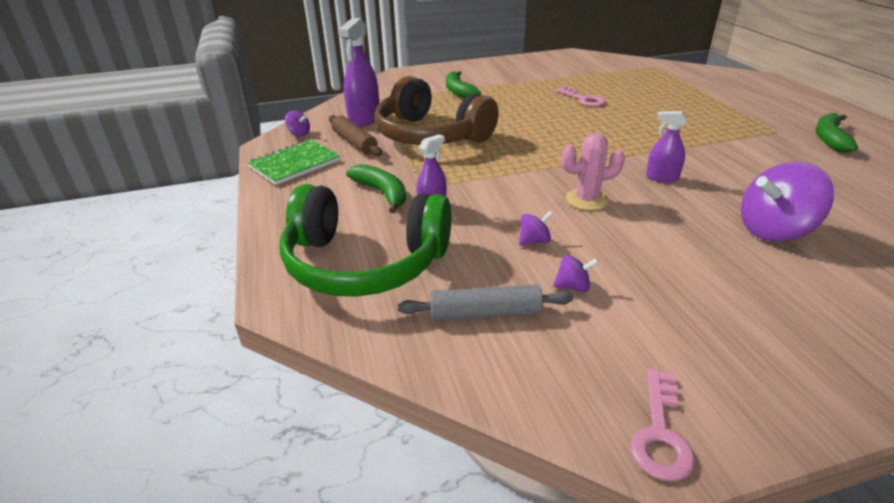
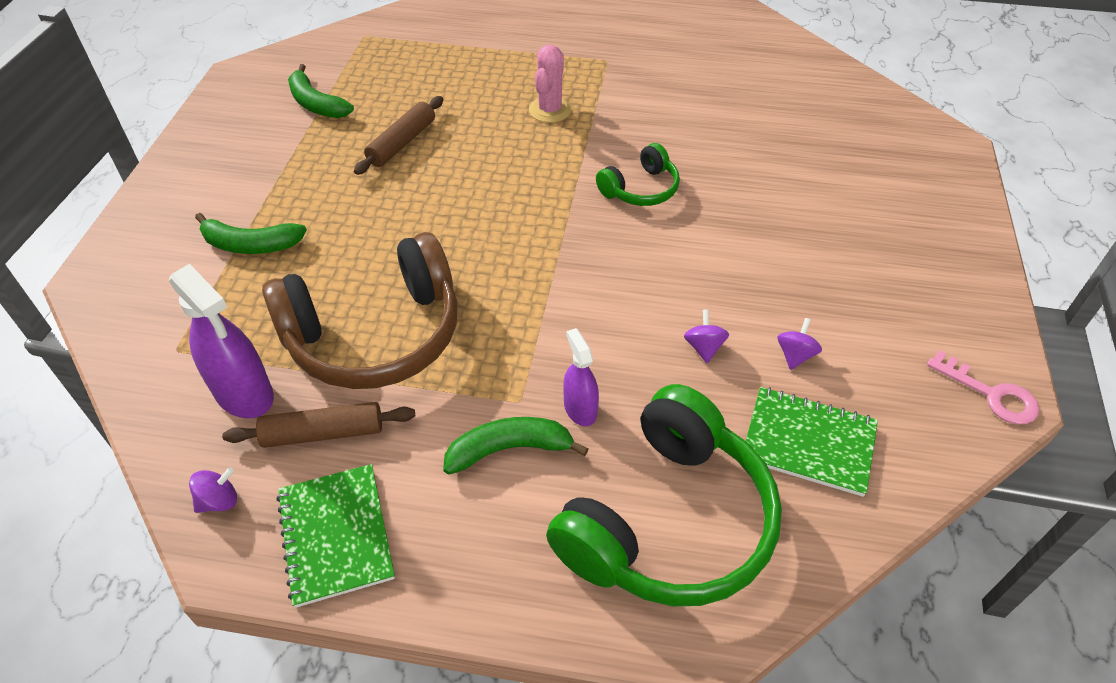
camera: 65 degrees left, 15 degrees up
grey rolling pin [398,285,573,321] -> green notebook [746,387,878,497]
pink key [556,86,606,107] -> brown rolling pin [354,96,443,175]
pink cactus [562,133,625,210] -> pink cactus moved to [529,45,572,123]
purple spray bottle [646,111,687,183] -> green headphones [596,143,680,206]
purple spinning top [741,162,834,242] -> none
green banana [816,113,858,153] -> green banana moved to [288,64,354,118]

